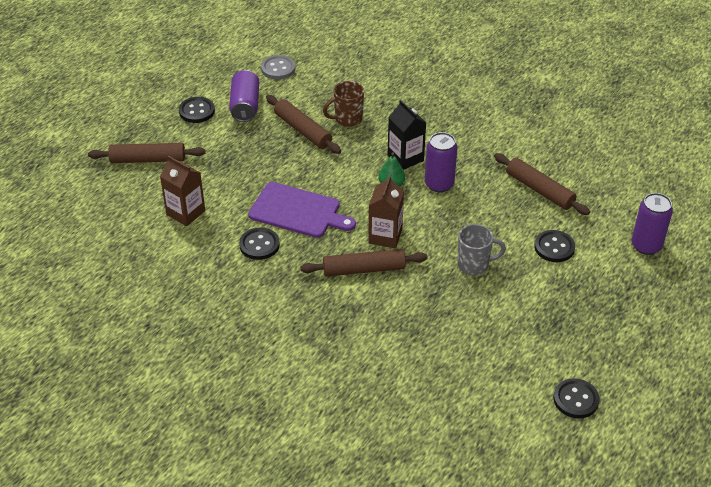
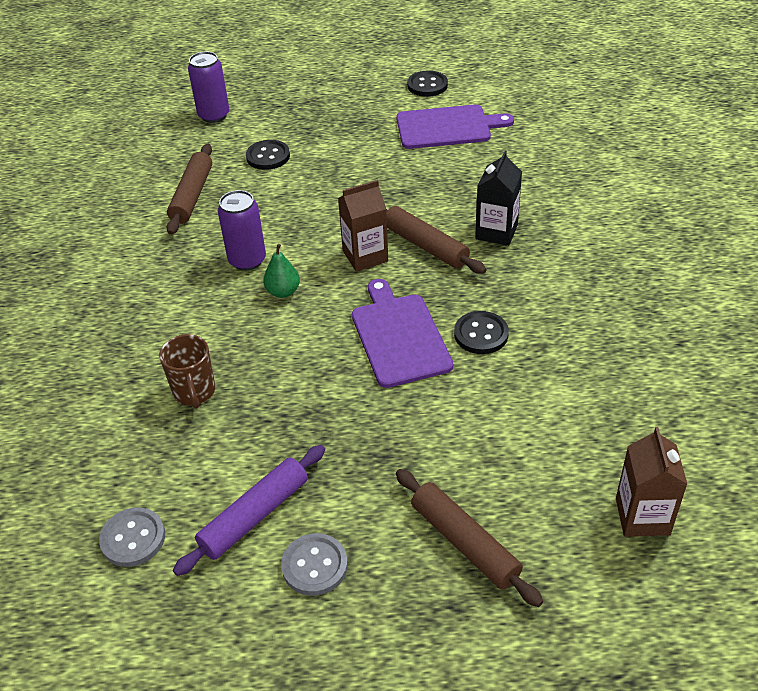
camera: 125 degrees left, 0 degrees up
brown carton [160,156,205,226] -> brown carton moved to [616,427,687,537]
black button [179,97,215,123] -> grey button [281,533,348,596]
purple can [229,70,259,122] -> purple rolling pin [173,445,325,576]
brown rolling pin [266,95,341,154] -> none
brown mug [323,81,364,127] -> brown mug turned 45 degrees clockwise [159,334,215,409]
black carton [388,100,426,170] -> black carton moved to [475,151,522,246]
grey mug [458,224,506,275] -> none
none -> purple cutting board [396,105,514,149]

